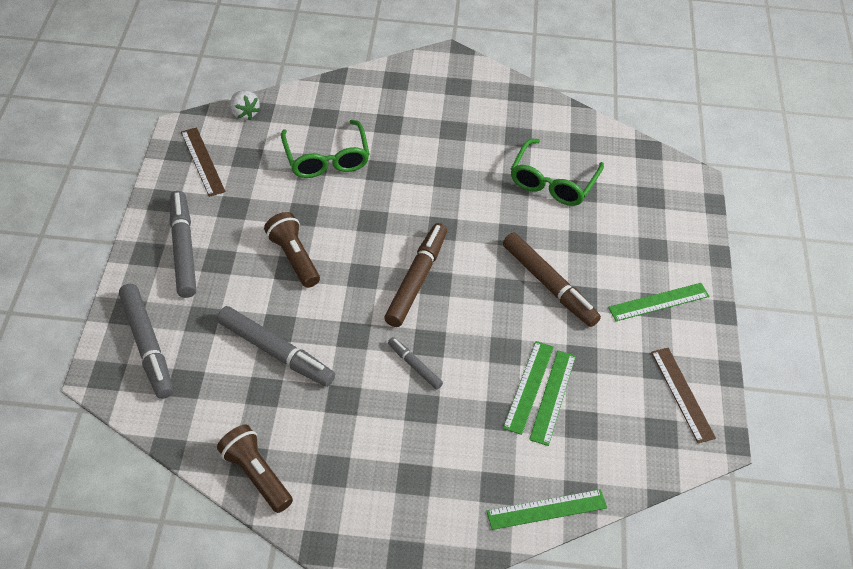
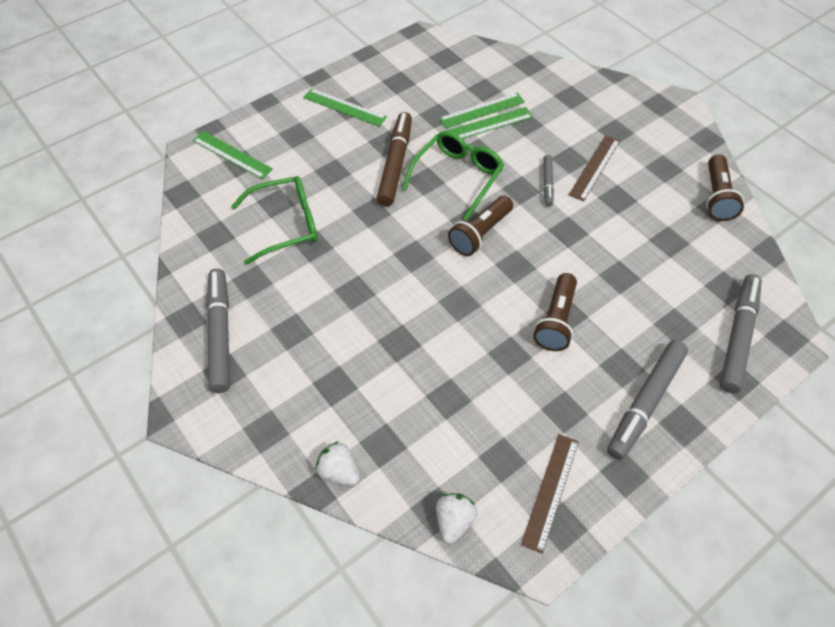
camera: 130 degrees left, 5 degrees up
grey marker [217,306,335,387] -> grey marker moved to [206,269,230,393]
green glasses [281,120,370,178] -> green glasses moved to [402,131,504,220]
brown marker [384,223,447,327] -> brown flashlight [448,196,513,256]
green ruler [487,489,607,530] -> green ruler moved to [193,131,273,179]
brown ruler [651,348,716,443] -> brown ruler moved to [569,135,620,201]
none -> white strawberry [315,441,360,486]

